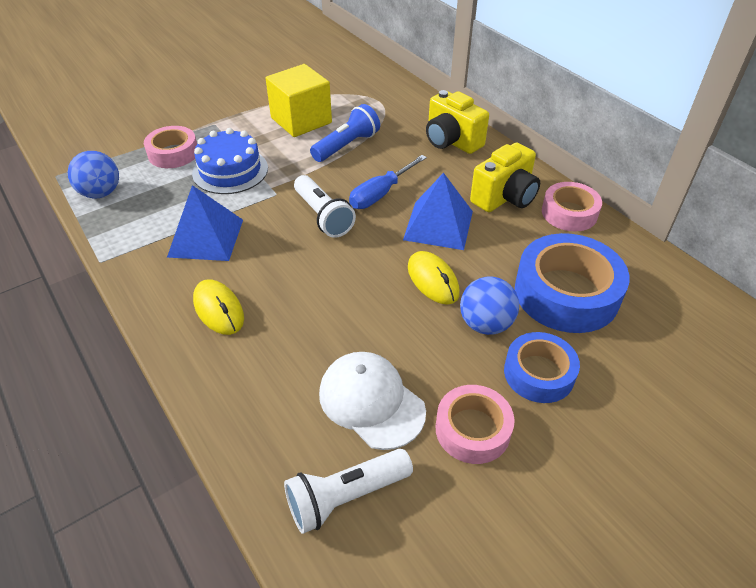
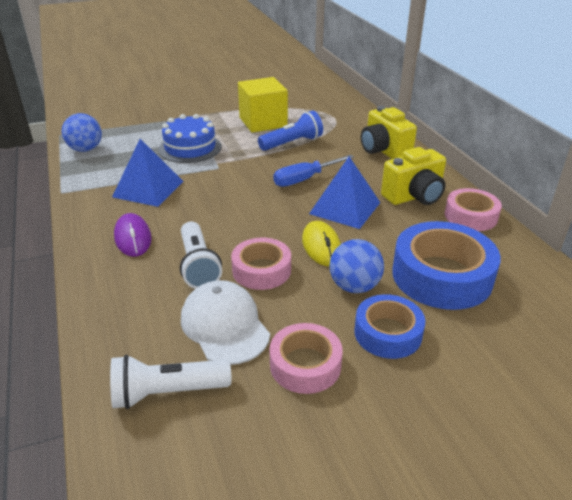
camera: 15 degrees right, 10 degrees down
pink tape [144,126,197,168] -> pink tape moved to [231,238,291,290]
yellow mouse [193,279,244,335] -> purple mouse [114,213,152,257]
white flashlight [294,175,356,238] -> white flashlight moved to [180,221,222,289]

